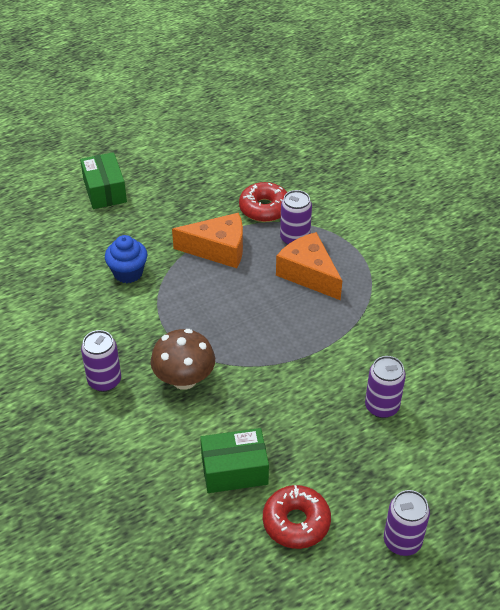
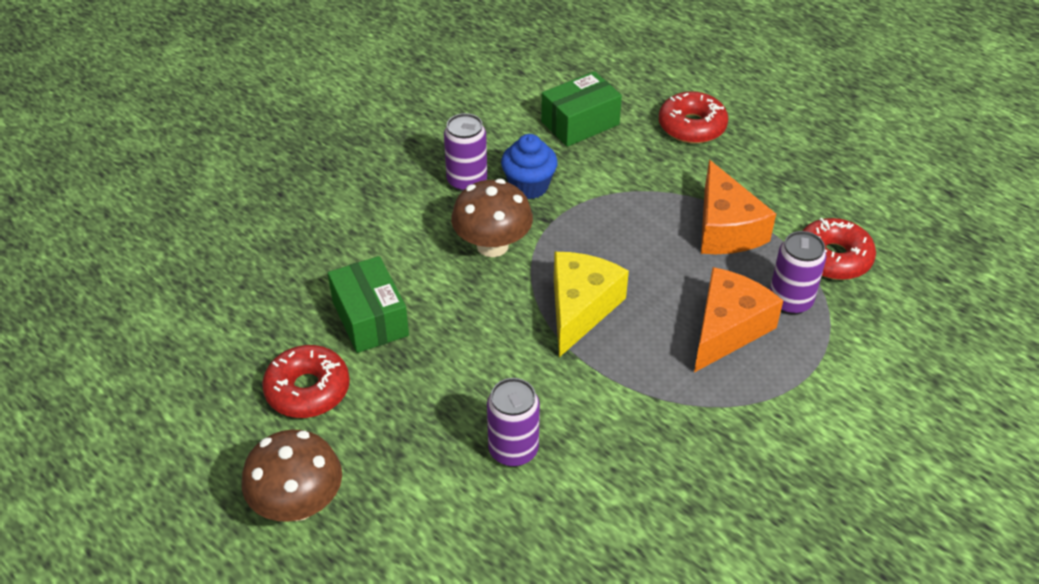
camera: 75 degrees right, 0 degrees up
green box [80,152,127,209] -> green box moved to [541,71,622,147]
blue cupcake [105,235,148,283] -> blue cupcake moved to [501,134,558,199]
purple can [384,490,430,556] -> brown mushroom [242,430,342,522]
none -> yellow cheese [554,252,629,357]
none -> red donut [659,91,728,144]

